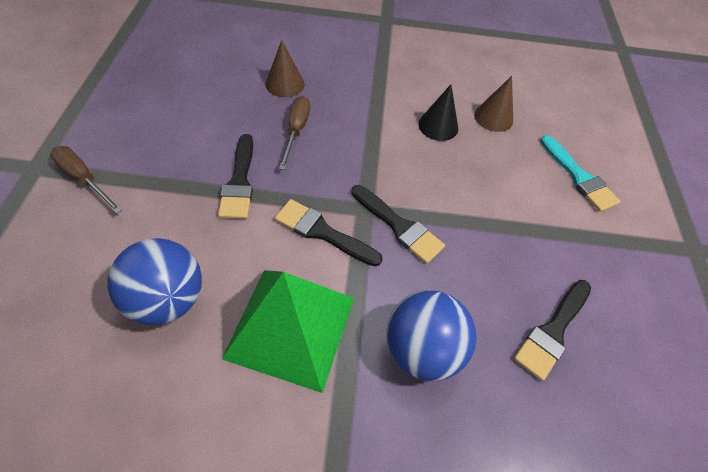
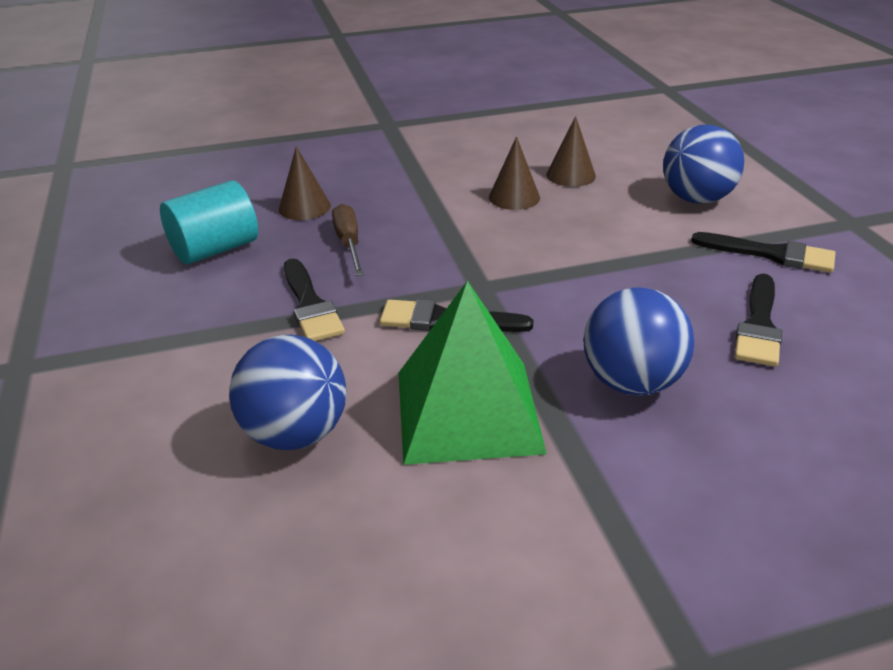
camera: 15 degrees left, 20 degrees down
brown screwdriver [50,146,122,214] -> none
black brush [351,185,445,264] -> black brush moved to [691,232,835,273]
black cone [418,84,458,141] -> brown cone [489,136,540,210]
turquoise brush [540,135,620,212] -> blue ball [663,125,744,204]
none -> turquoise cylinder [160,180,258,264]

